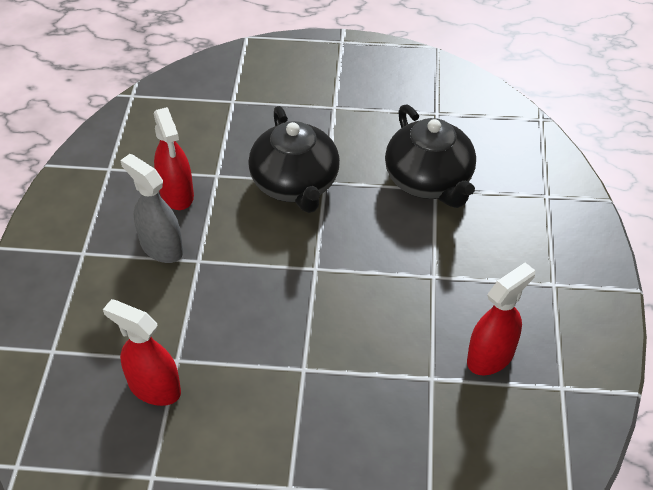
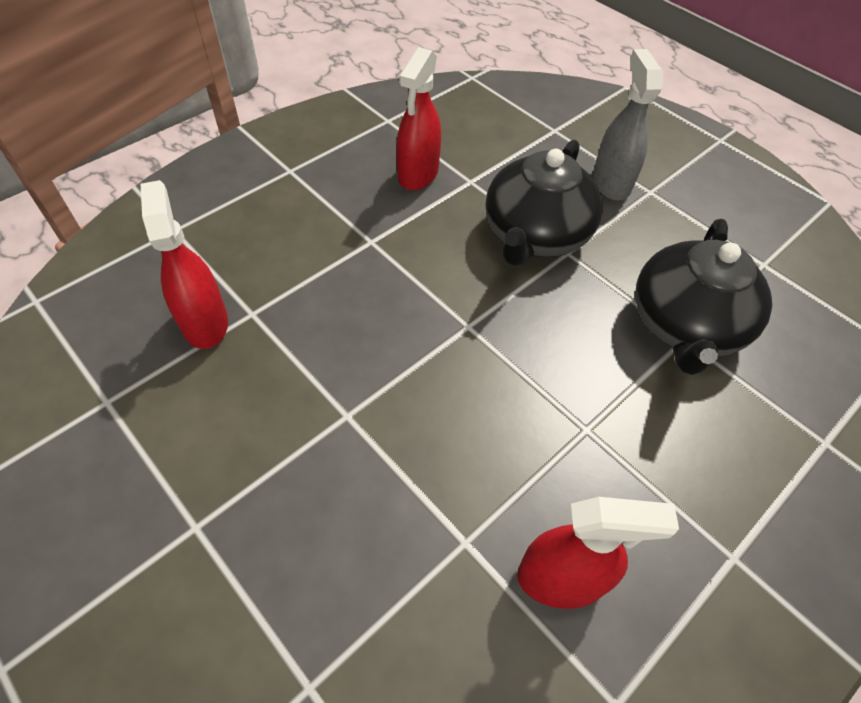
camera: 40 degrees right, 5 degrees up
grey spray bottle [120,154,183,263] -> grey spray bottle moved to [593,49,663,201]

